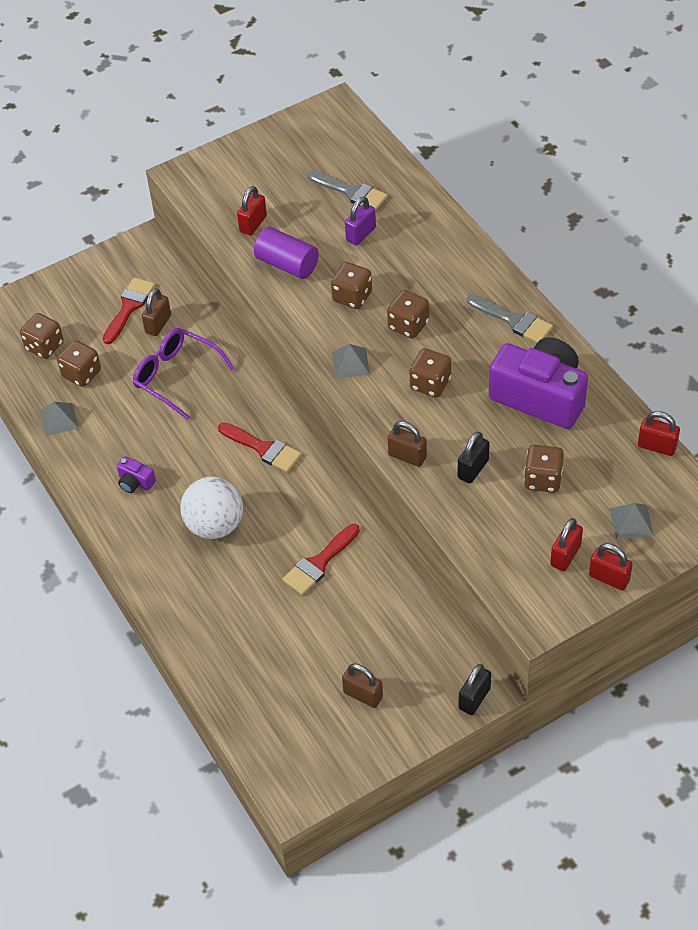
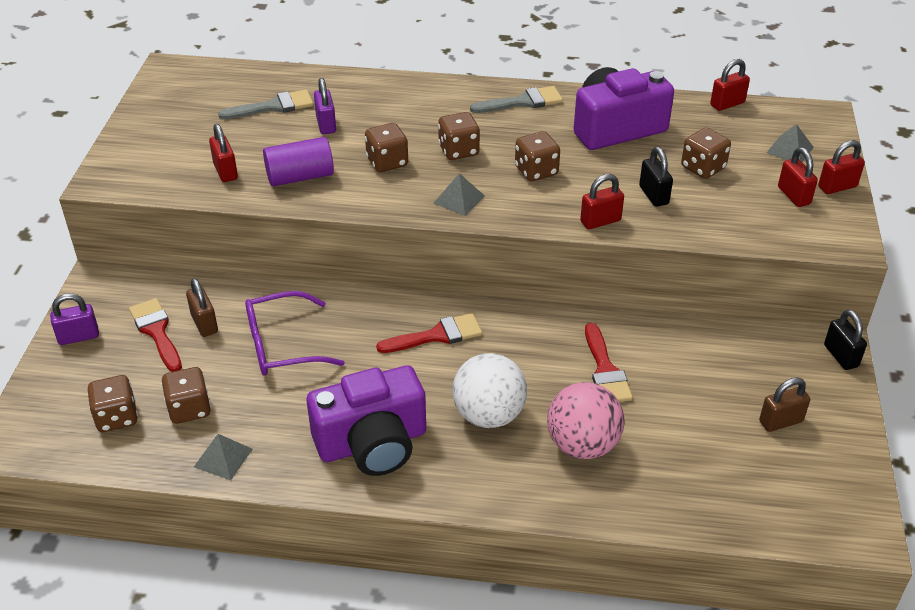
camera: 55 degrees left, 10 degrees down
purple camera [117,456,156,493] -> purple camera [307,365,426,476], size x2.45
brown padlock [388,421,427,467] -> red padlock [580,174,624,229]
none -> purple padlock [50,293,99,345]
none -> pink ball [547,382,625,459]

